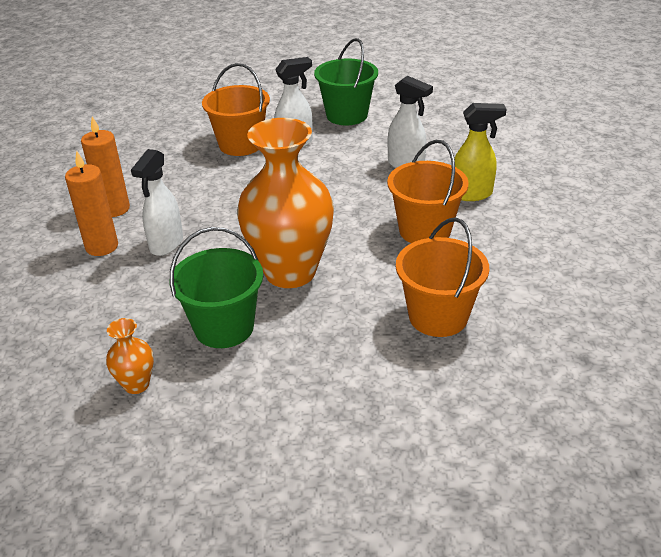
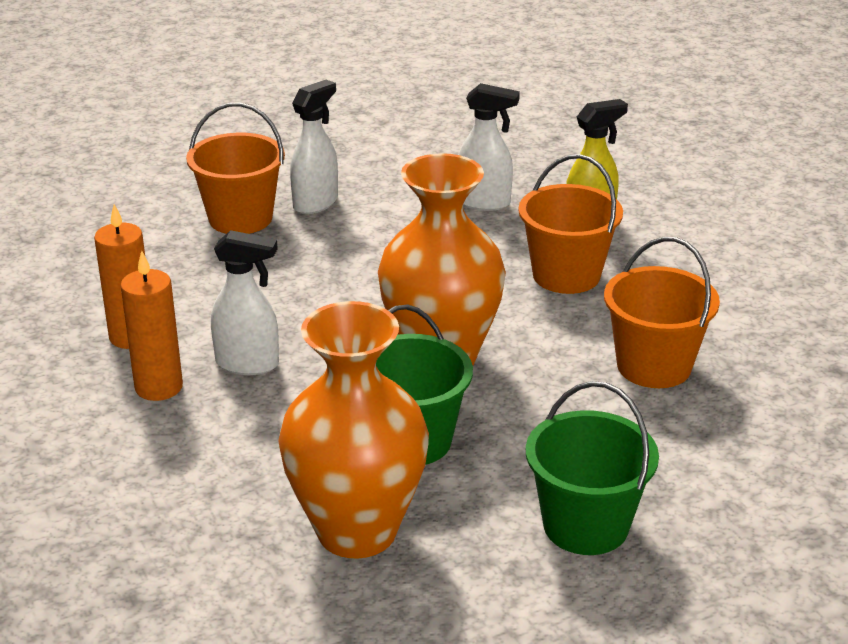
camera: 25 degrees left, 5 degrees down
orange vase [106,318,154,394] -> orange vase [278,301,429,558], size x2.36
white spray bottle [131,149,183,256] -> white spray bottle turned 75 degrees counterclockwise [211,230,279,375]
green bucket [314,38,378,125] -> green bucket moved to [526,381,659,555]

